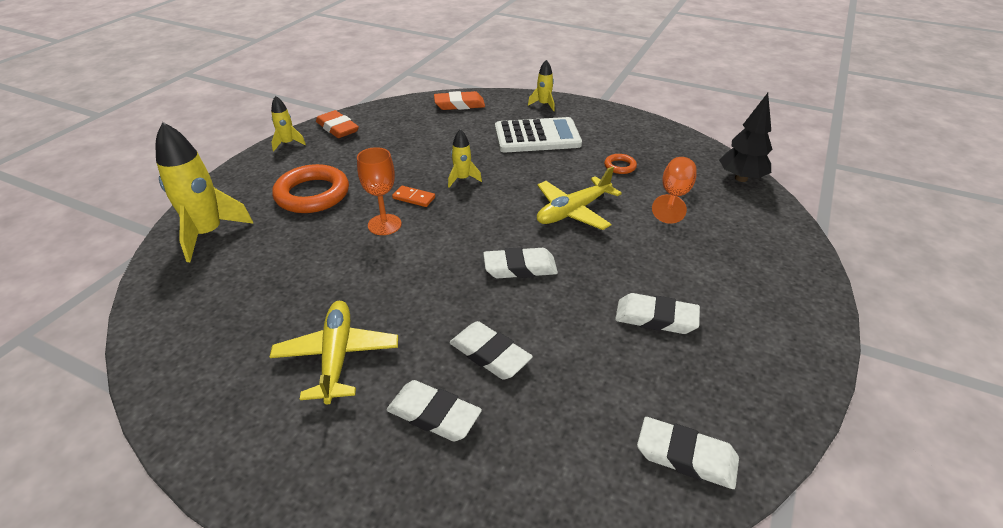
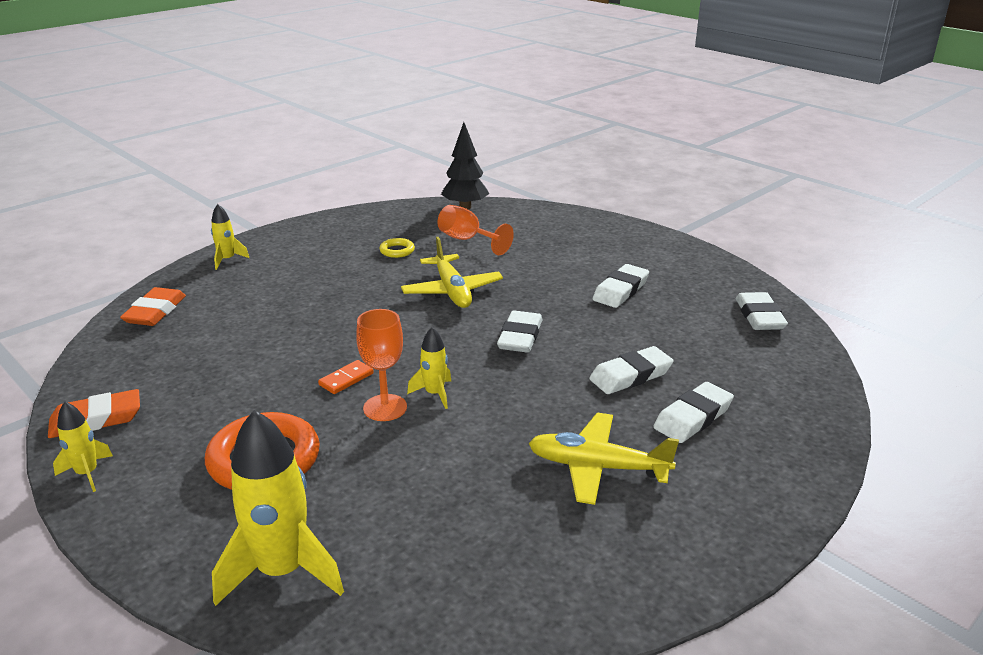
camera: 70 degrees left, 10 degrees down
yellow rocket [448,129,482,188] -> yellow rocket moved to [407,327,451,409]
white calculator [495,117,582,153] -> none
orange ring [604,154,637,174] -> yellow ring [379,238,415,258]
white eraser [637,417,739,489] -> white eraser turned 45 degrees counterclockwise [736,292,788,330]

